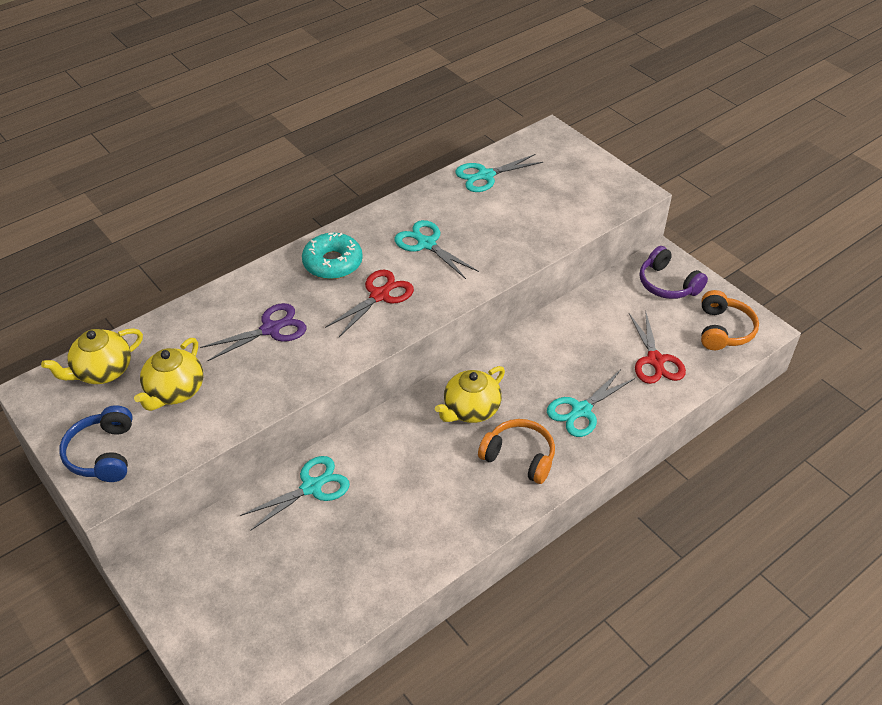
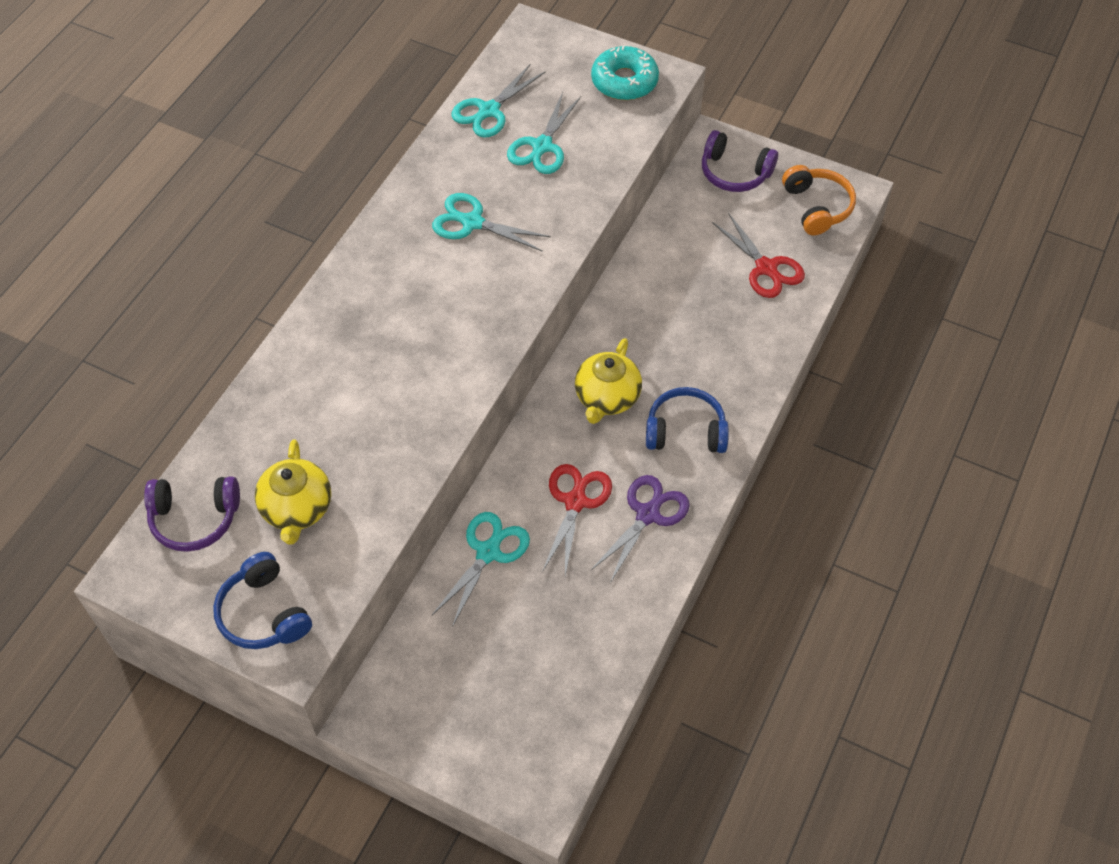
camera: 25 degrees left, 10 degrees up
yellow teapot [41,328,143,384] -> purple headphones [144,476,240,552]
purple scissors [200,303,306,361] -> purple scissors moved to [590,475,690,583]
turquoise donut [302,233,363,279] -> turquoise donut moved to [591,45,659,100]
red scissors [325,270,414,337] -> red scissors moved to [542,464,612,576]
orange headphones [478,419,555,484] -> blue headphones [646,387,729,453]
turquoise scissors [547,369,635,437] -> turquoise scissors moved to [507,92,581,174]

